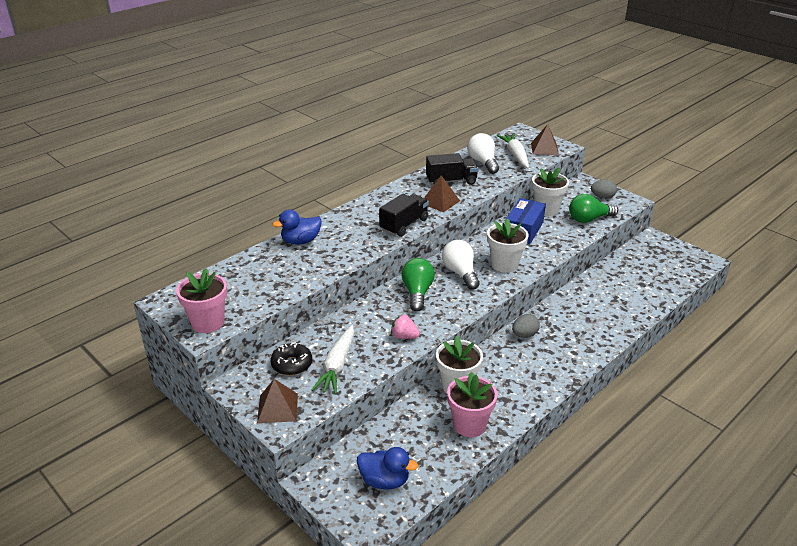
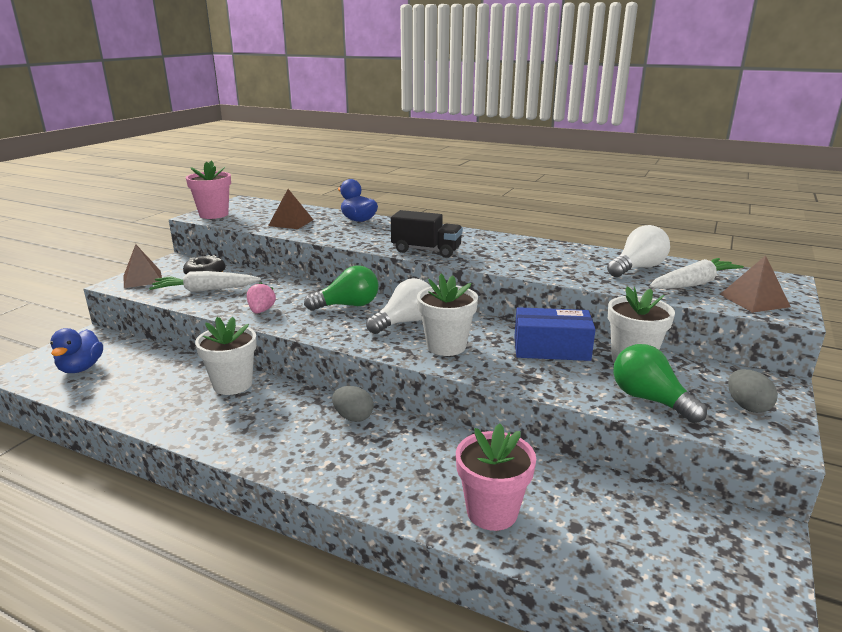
camera: 70 degrees right, 10 degrees down
brown pyramid [424,175,460,213] -> brown pyramid moved to [268,189,313,229]
black truck [426,153,479,185] -> none
pink flower pot [447,372,497,437] -> pink flower pot moved to [456,424,536,531]

